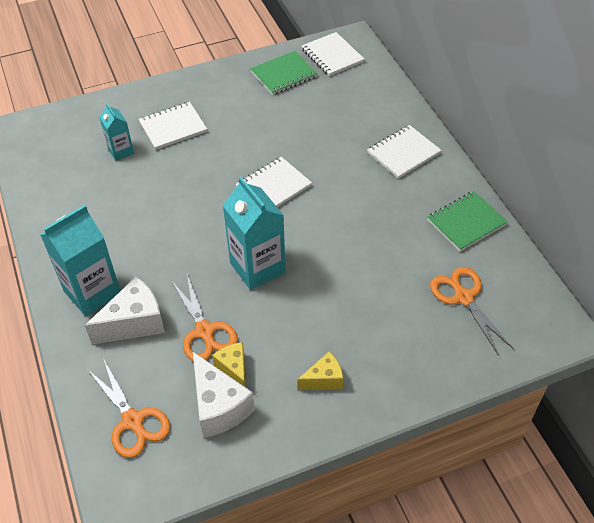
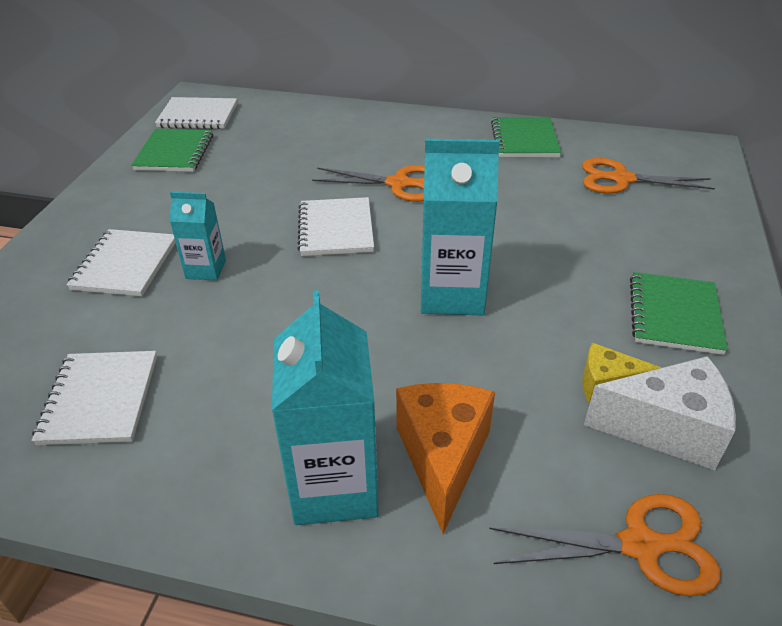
camera: 55 degrees left, 10 degrees down
white cheese [84,277,165,344] -> orange cheese [396,383,495,534]
turquoise carton [99,103,134,161] -> turquoise carton moved to [170,192,226,281]
orange scissors [171,275,238,361] -> orange scissors moved to [312,165,425,202]
yellow cheese [297,352,343,390] -> green notebook [630,272,728,355]
white notebook [367,125,442,179] -> white notebook moved to [32,351,157,445]

